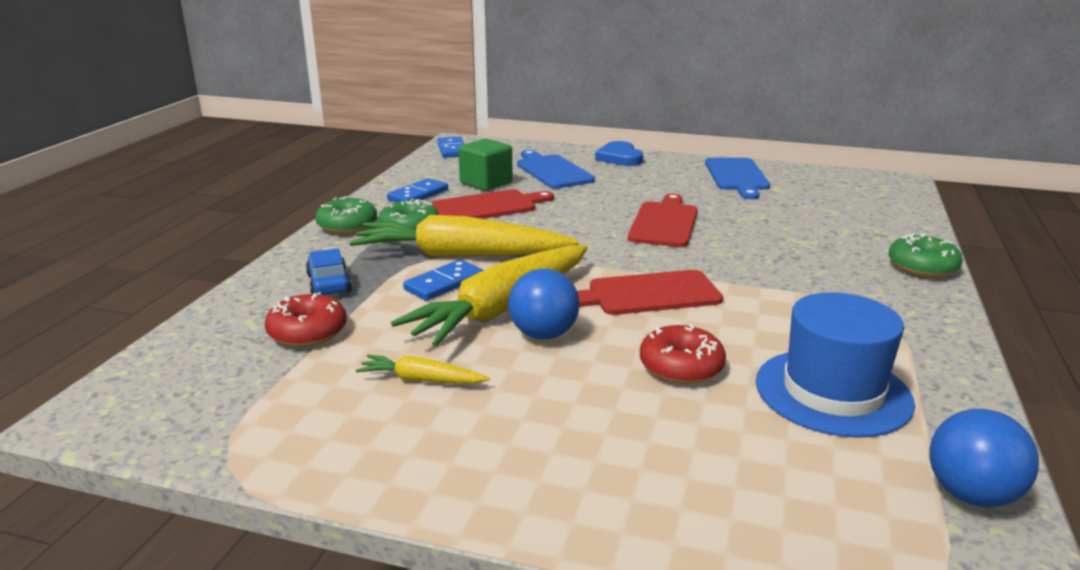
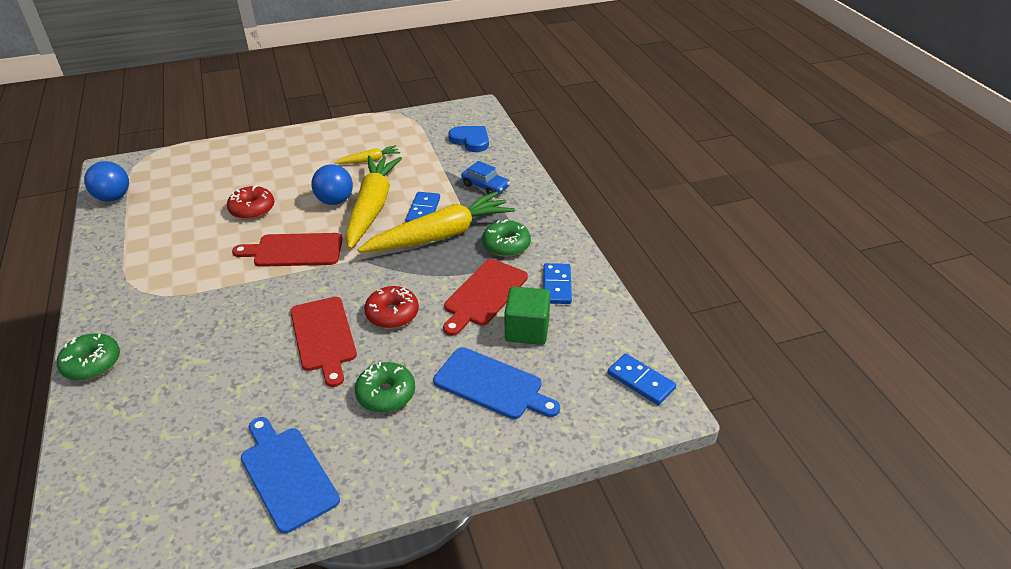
camera: 145 degrees right, 15 degrees up
red donut [265,292,347,347] -> red donut moved to [364,286,419,328]
green donut [315,196,377,234] -> green donut moved to [355,362,415,413]
red cutting board [577,270,723,315] -> red cutting board turned 135 degrees counterclockwise [232,233,343,267]
blue heart [595,141,643,166] -> blue heart moved to [449,126,489,152]
blue hat [756,292,915,438] -> none

